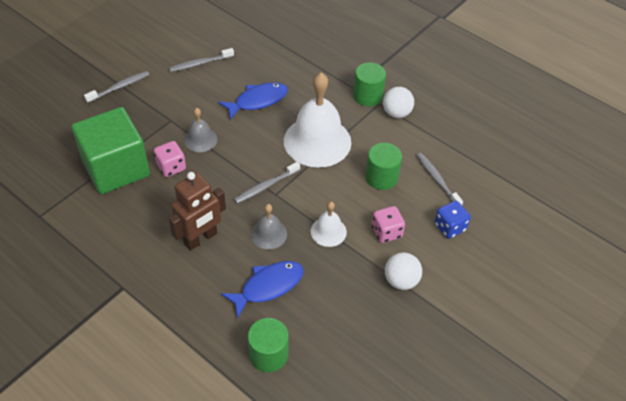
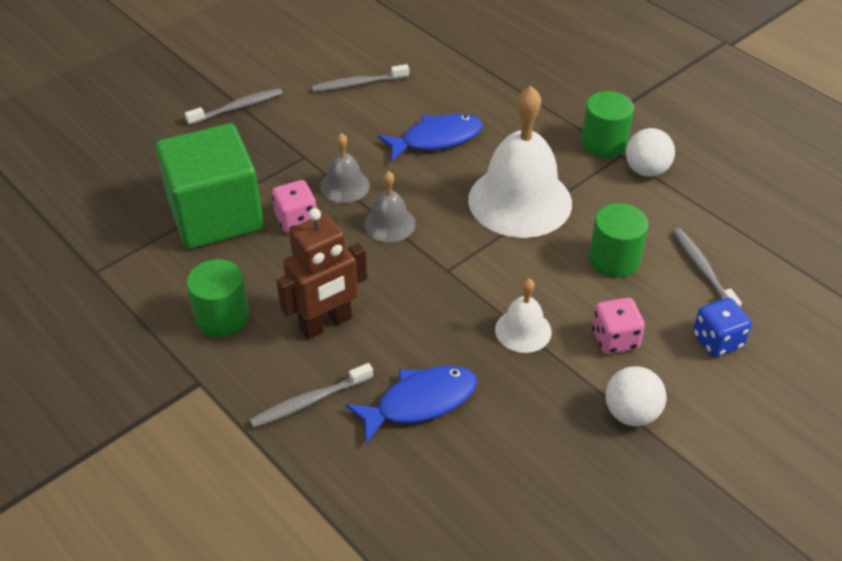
camera: 10 degrees right, 5 degrees down
grey toothbrush [234,162,300,204] -> grey toothbrush moved to [250,363,373,428]
green cylinder [248,318,289,372] -> green cylinder moved to [186,259,249,337]
grey bell [251,204,287,249] -> grey bell moved to [364,171,416,242]

